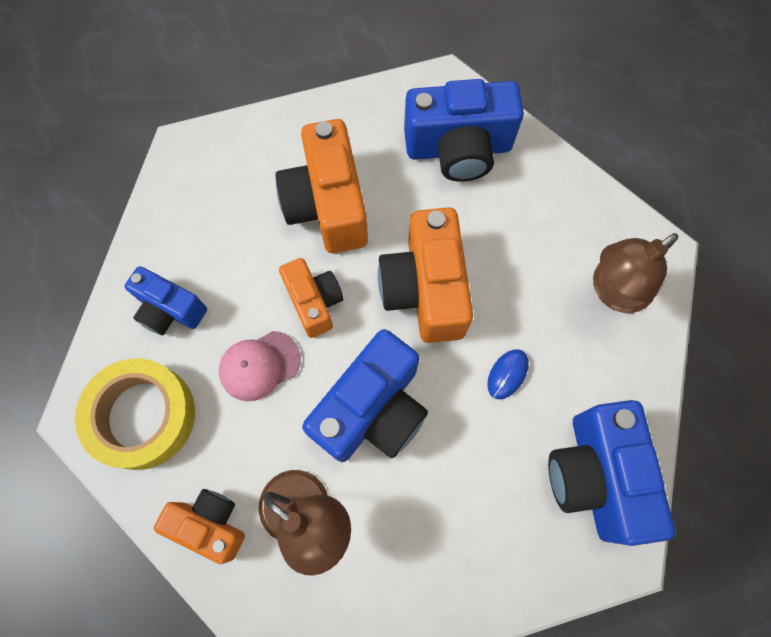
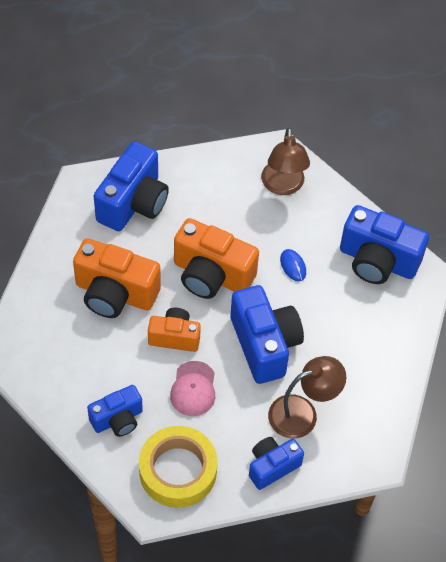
camera: 60 degrees left, 15 degrees down
orange camera [154,489,245,564] -> blue camera [249,437,304,490]

